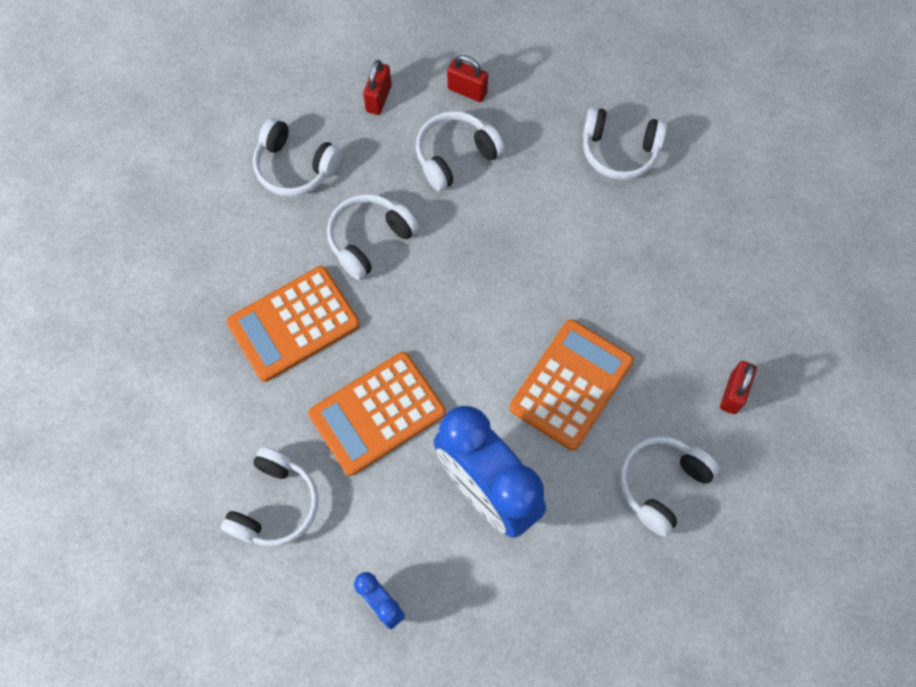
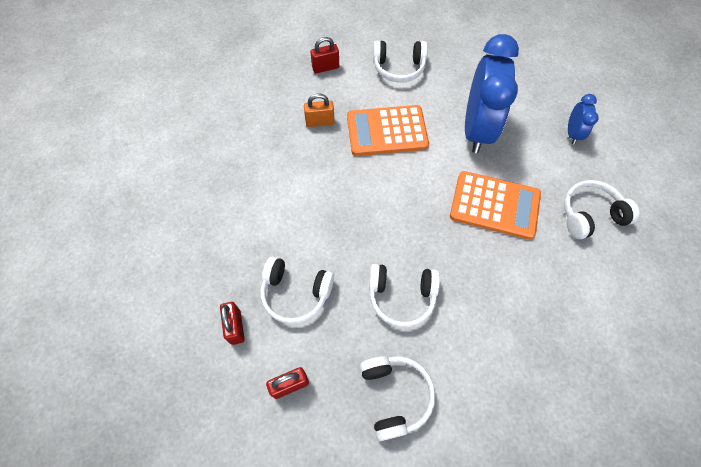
camera: 130 degrees left, 5 degrees down
orange calculator [226,266,360,382] -> none
white headphones [583,107,667,180] -> none
none -> orange padlock [304,94,335,127]

